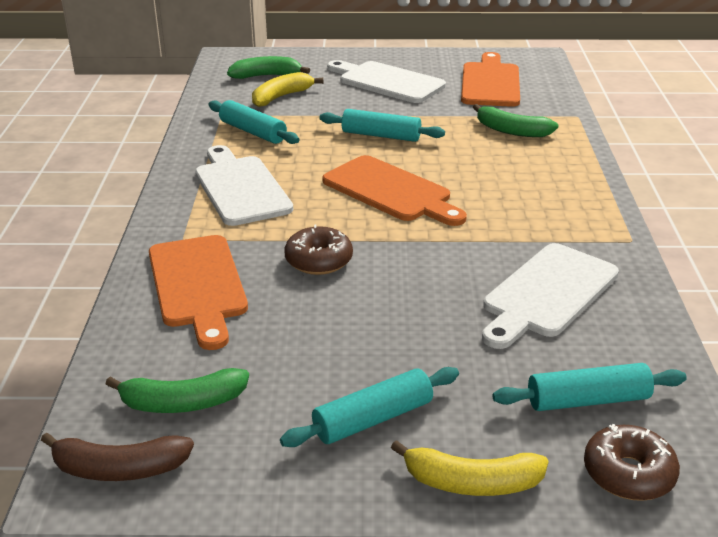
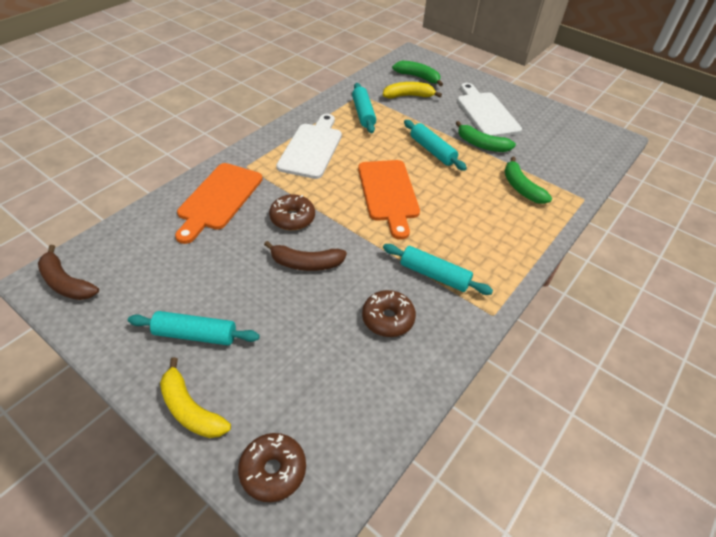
camera: 35 degrees right, 15 degrees up
green banana [106,368,249,413] -> green banana moved to [456,121,516,152]
orange cutting board [461,52,520,107] -> none
white cutting board [482,243,619,349] -> brown donut [362,290,416,337]
turquoise rolling pin [493,363,687,411] -> turquoise rolling pin moved to [383,244,493,295]
none -> brown banana [264,241,347,271]

